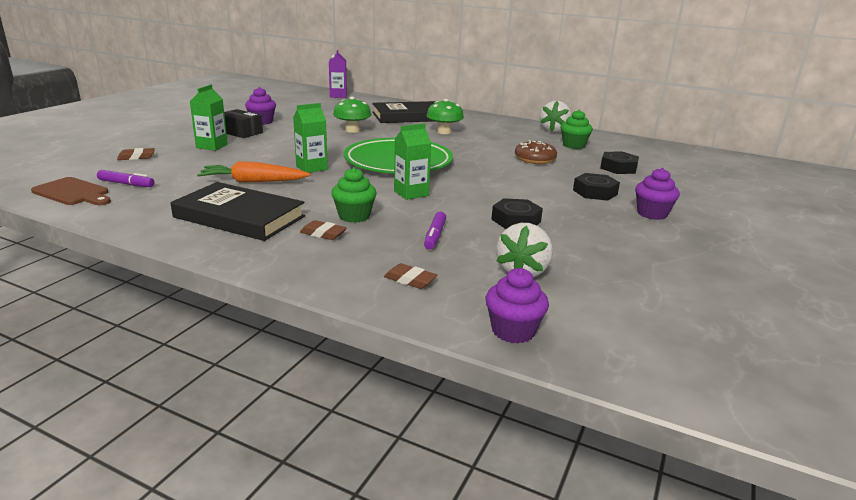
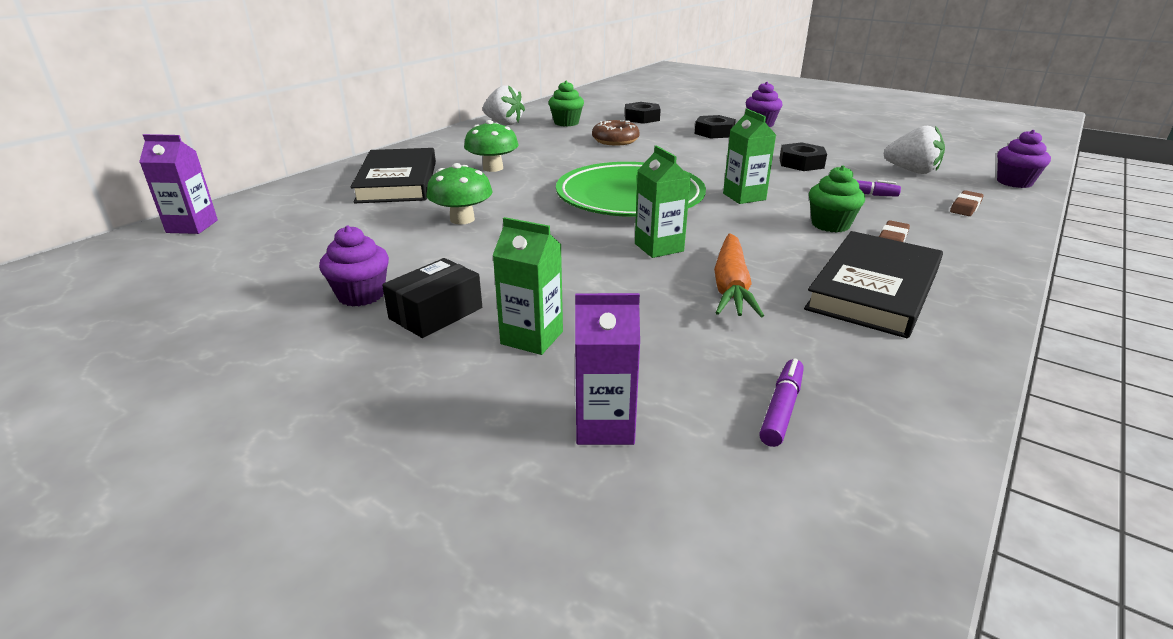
camera: 80 degrees left, 5 degrees up
brown cutting board [31,177,111,205] -> none
brown eraser [117,148,155,160] -> purple carton [575,293,640,445]

